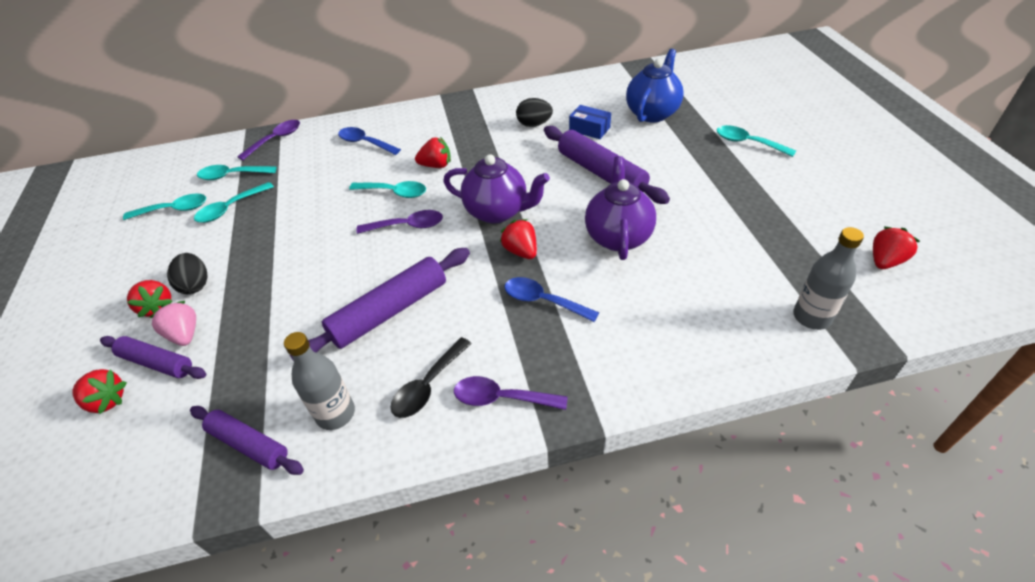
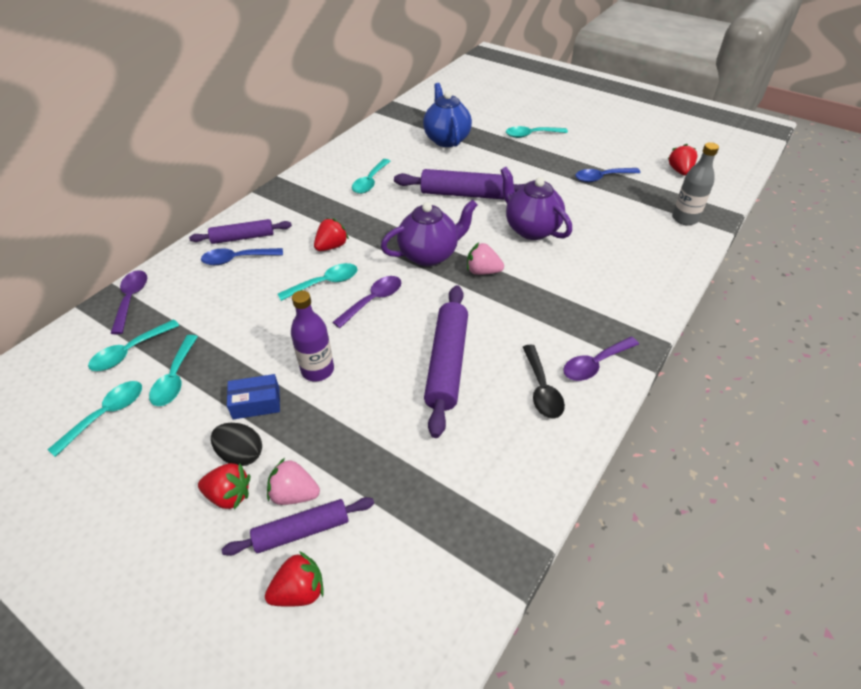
camera: 45 degrees left, 0 degrees up
purple rolling pin [190,406,304,475] -> purple rolling pin moved to [189,219,292,244]
grey bottle [284,332,355,430] -> none
red strawberry [500,219,537,259] -> pink strawberry [467,242,504,275]
blue spoon [504,277,599,322] -> blue spoon moved to [575,168,641,182]
black egg [516,98,553,127] -> turquoise spoon [352,159,390,194]
blue box [569,105,611,139] -> blue box moved to [227,374,280,419]
none -> purple bottle [291,290,334,381]

